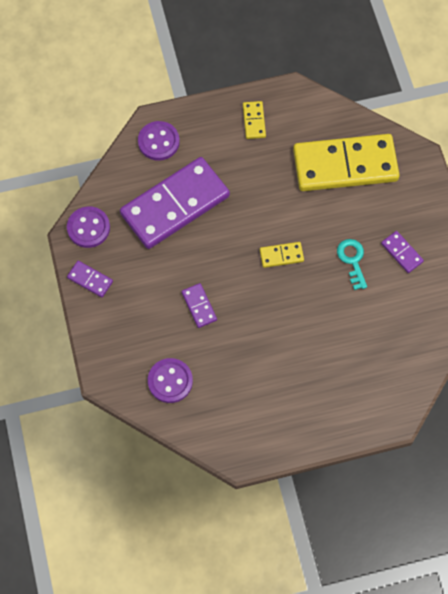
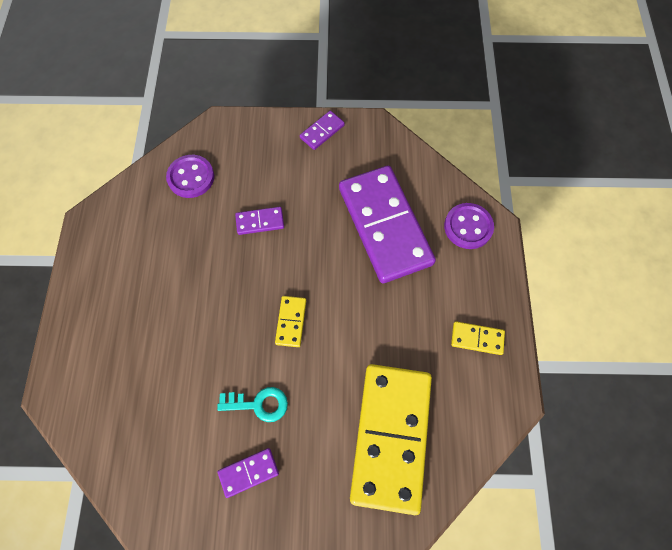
camera: 105 degrees right, 0 degrees up
purple button [67,206,110,248] -> none

